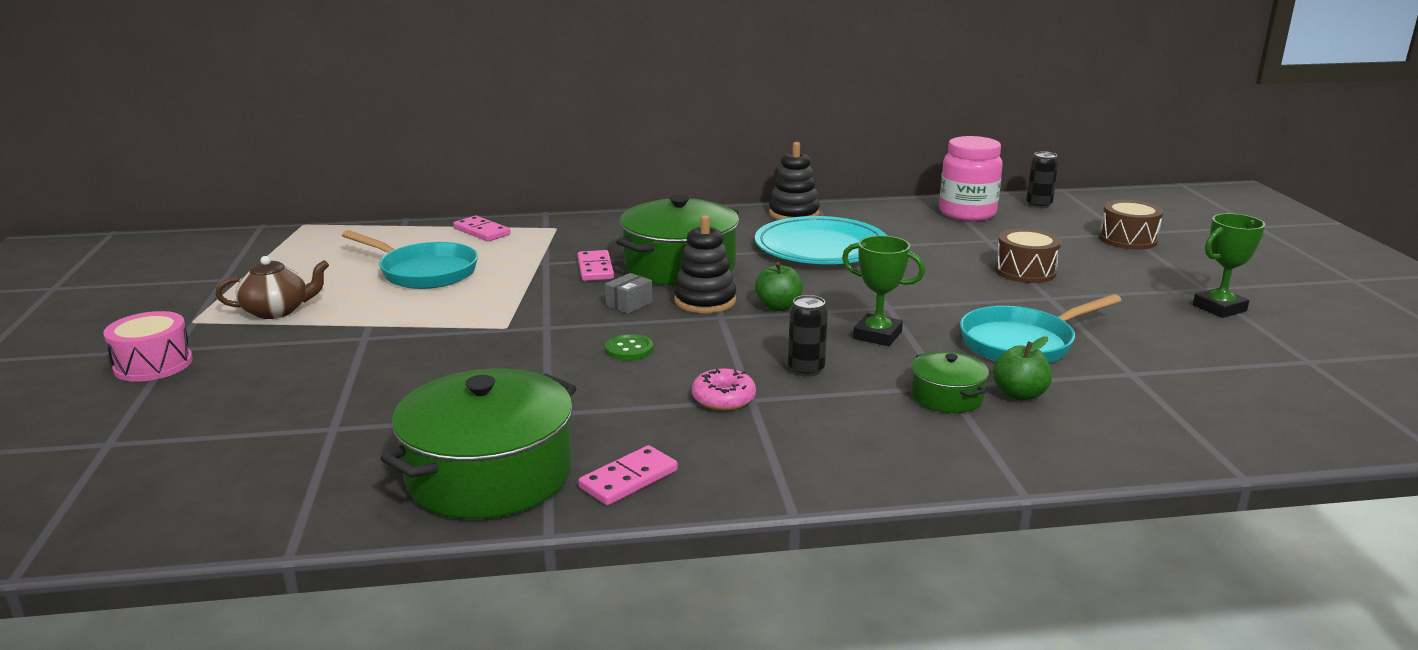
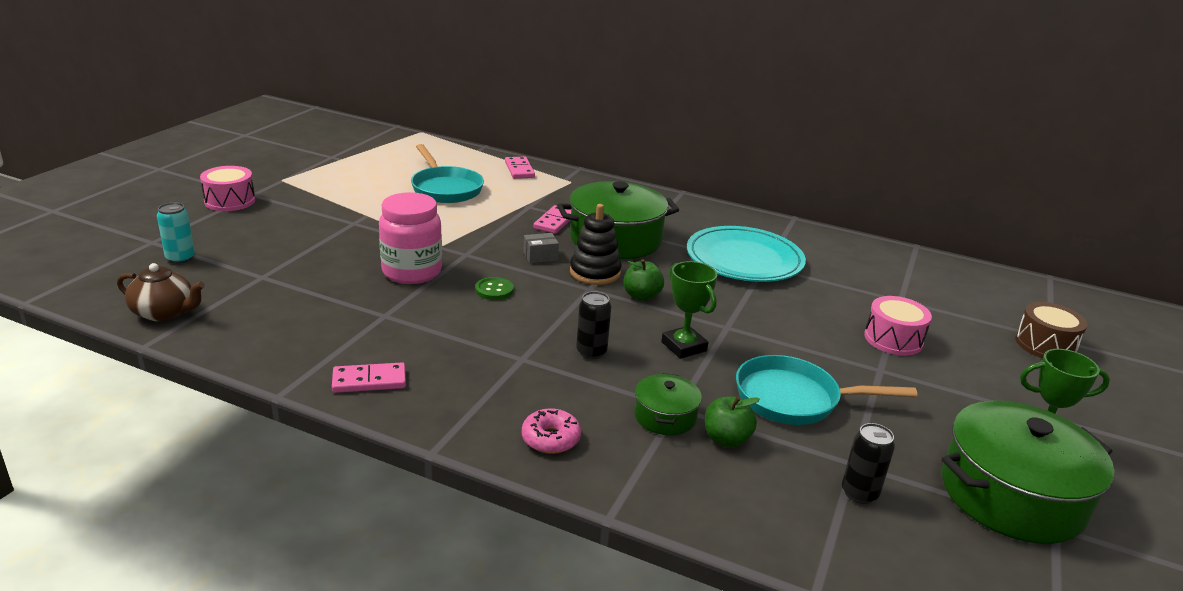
camera: 30 degrees right, 5 degrees up
brown teapot [215,256,329,319] -> brown teapot moved to [117,263,205,321]
green pot [380,368,577,519] -> green pot moved to [942,401,1115,544]
pink donut [692,368,756,411] -> pink donut moved to [522,408,581,454]
black stacking toy [769,142,820,220] -> none
pink jar [939,136,1003,221] -> pink jar moved to [379,192,442,284]
brown drum [995,228,1061,283] -> pink drum [864,296,932,356]
black can [1026,151,1059,208] -> black can moved to [842,423,895,504]
none -> turquoise can [157,202,195,264]

